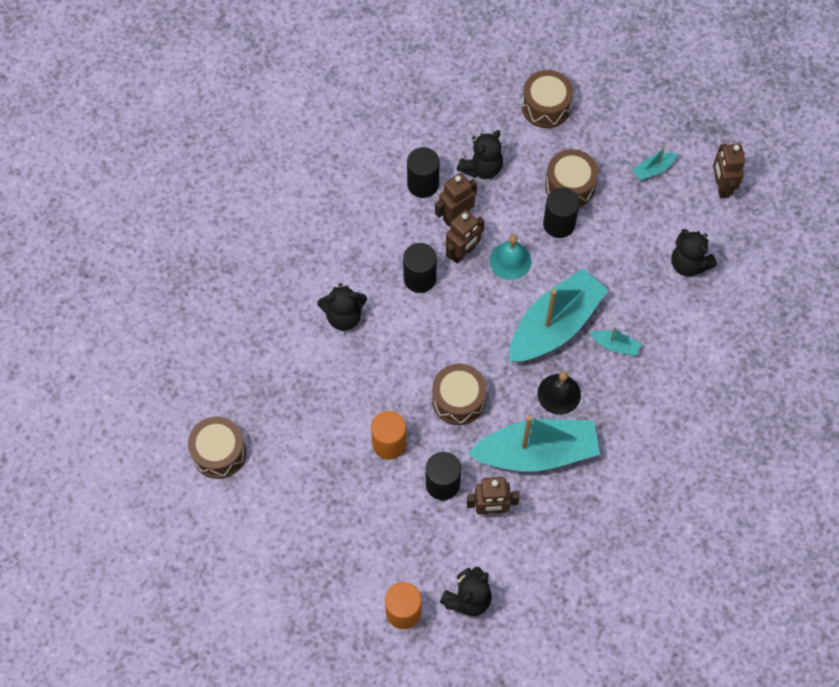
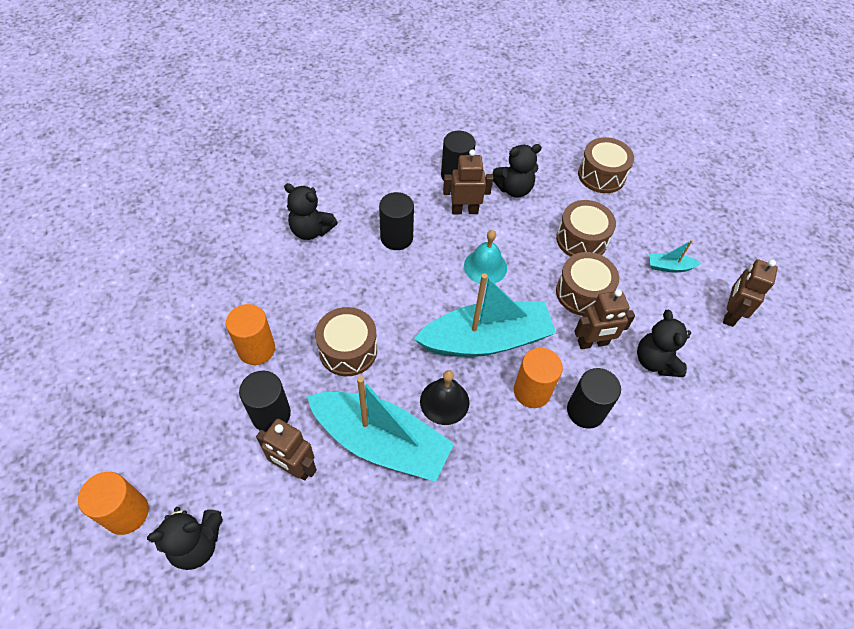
camera: 30 degrees right, 10 degrees down
brown drum [188,417,246,479] -> brown drum moved to [556,252,619,316]
brown robot [446,210,485,264] -> brown robot moved to [574,289,635,349]
black cylinder [543,188,580,238] -> black cylinder moved to [567,368,621,429]
turquoise boat [590,326,641,356] -> orange cylinder [514,348,563,408]

